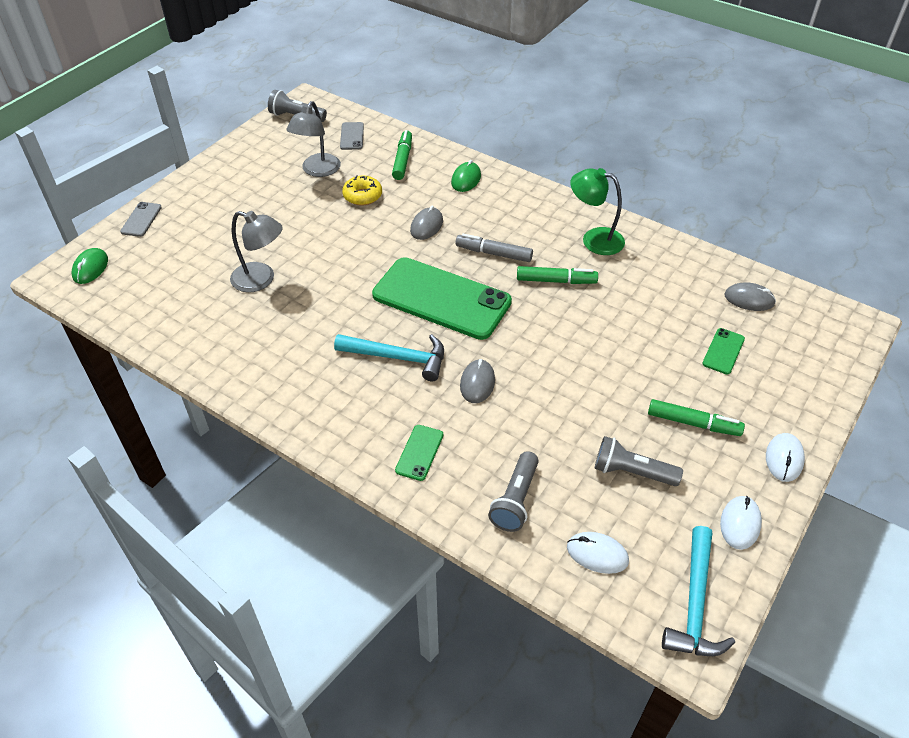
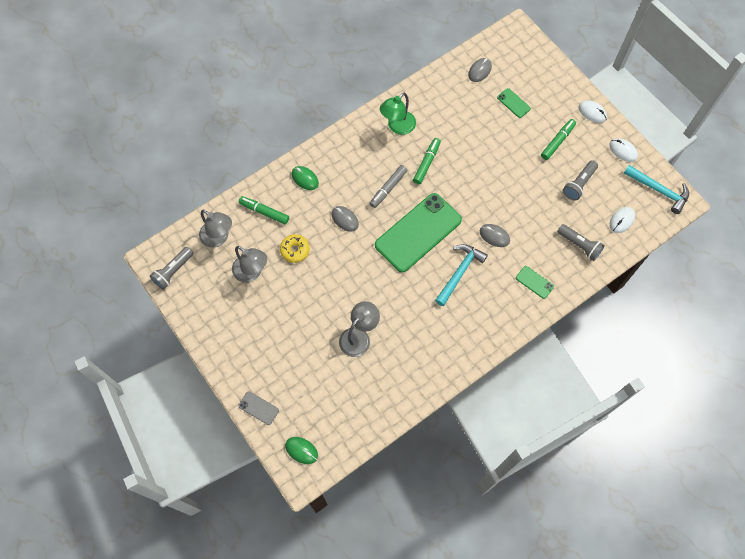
camera: 70 degrees left, 20 degrees up
grey phone [340,122,364,150] -> grey lamp [199,210,232,248]

